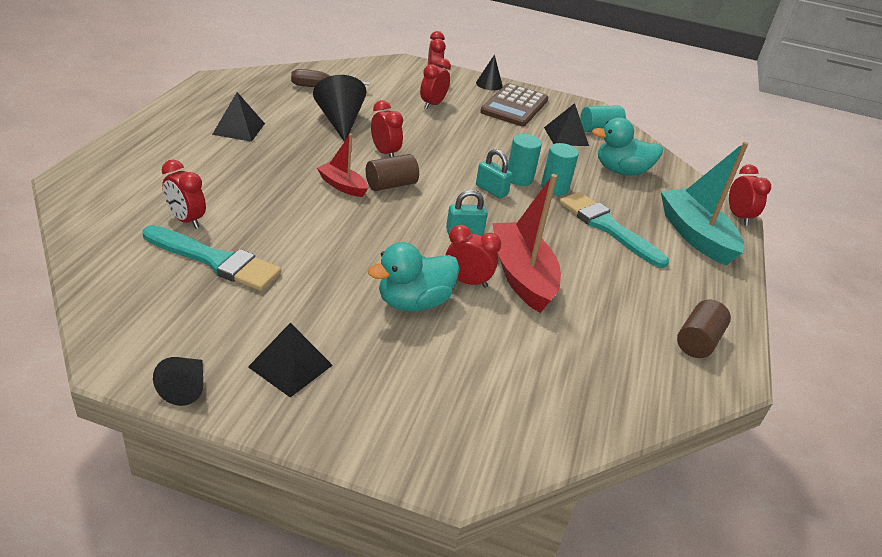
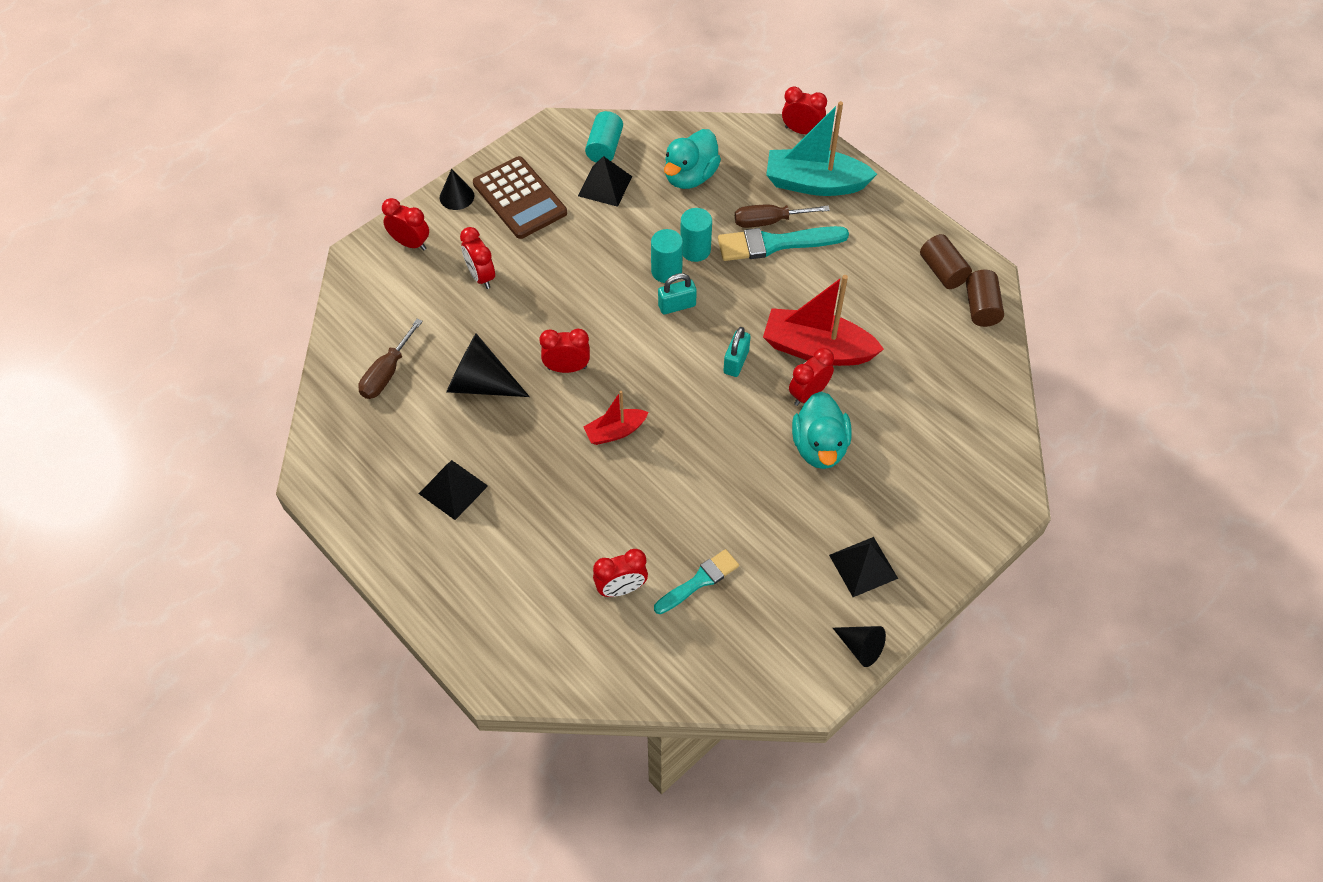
camera: 55 degrees left, 20 degrees up
turquoise brush [142,225,281,291] -> turquoise brush [654,549,739,614], size x0.64
brown cylinder [366,154,419,191] -> brown cylinder moved to [966,270,1004,327]
none -> brown screwdriver [735,205,830,228]

